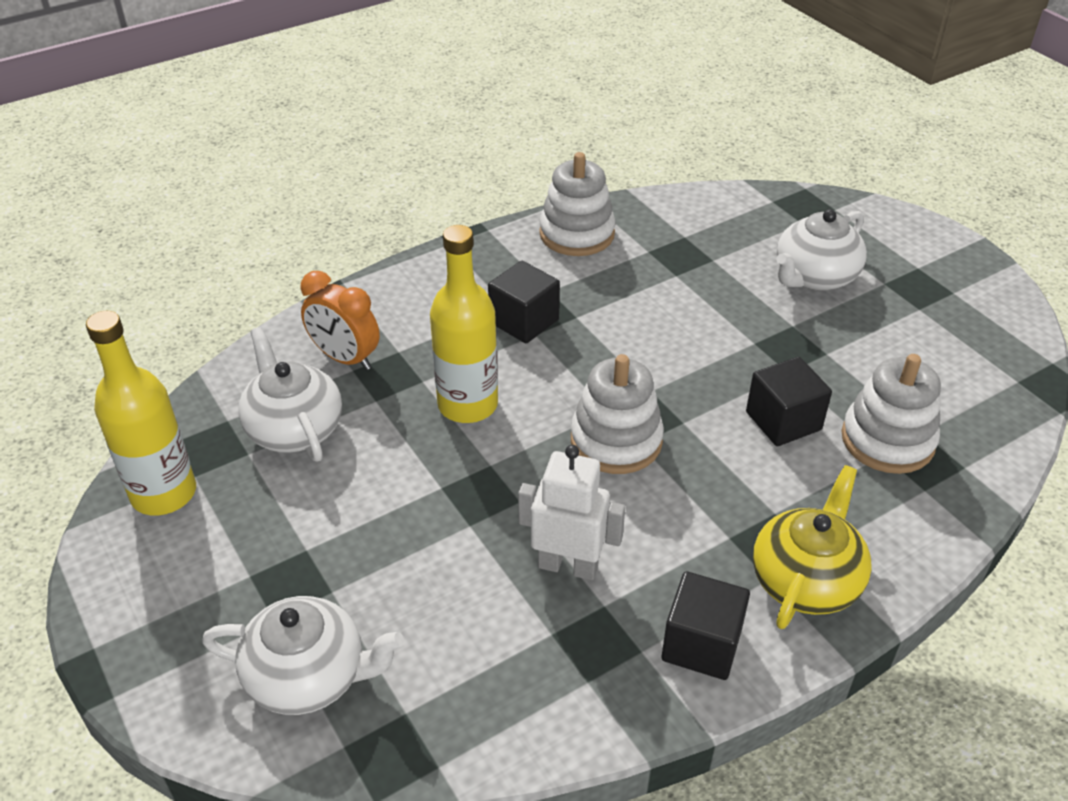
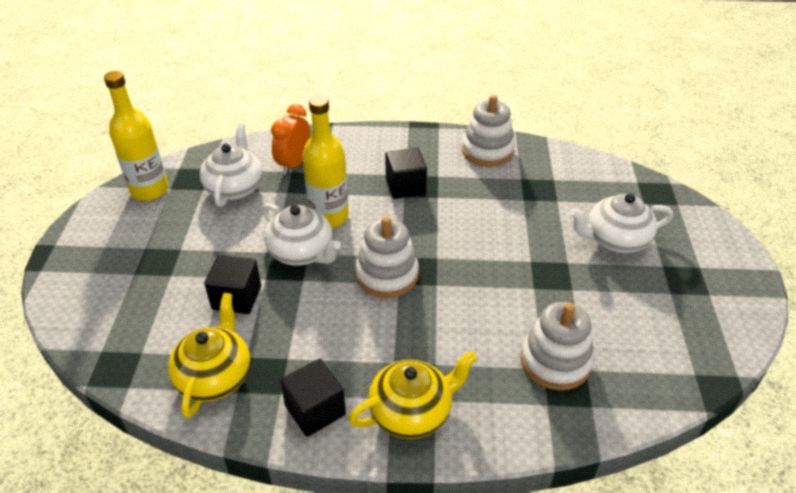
camera: 35 degrees right, 0 degrees up
white teapot [202,596,404,715] -> white teapot moved to [262,203,341,266]
orange clock [300,271,380,370] -> orange clock turned 45 degrees clockwise [271,104,311,175]
white robot [518,445,625,580] -> none
black cube [746,357,832,446] -> black cube moved to [204,255,261,314]
none -> yellow teapot [168,293,250,418]

